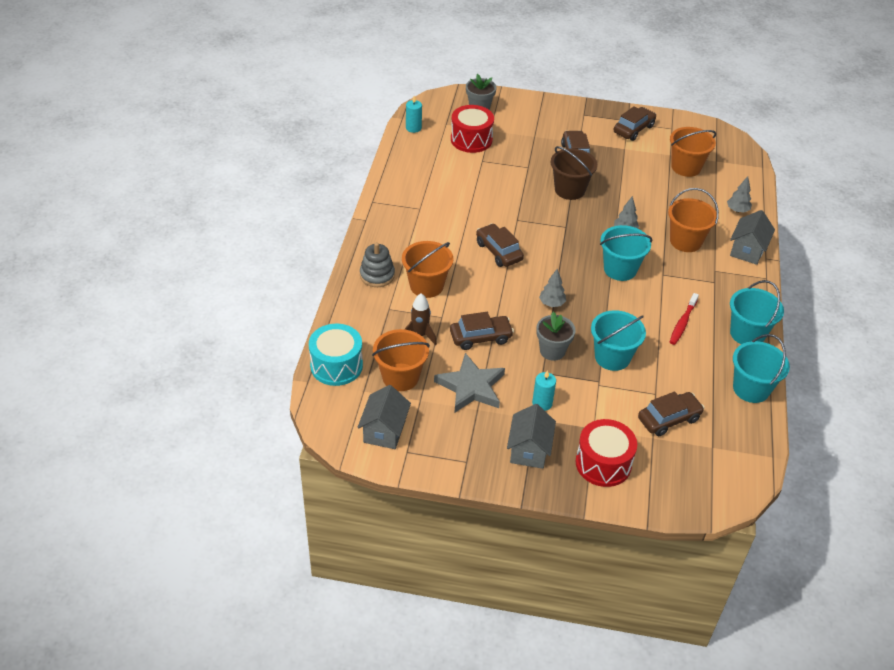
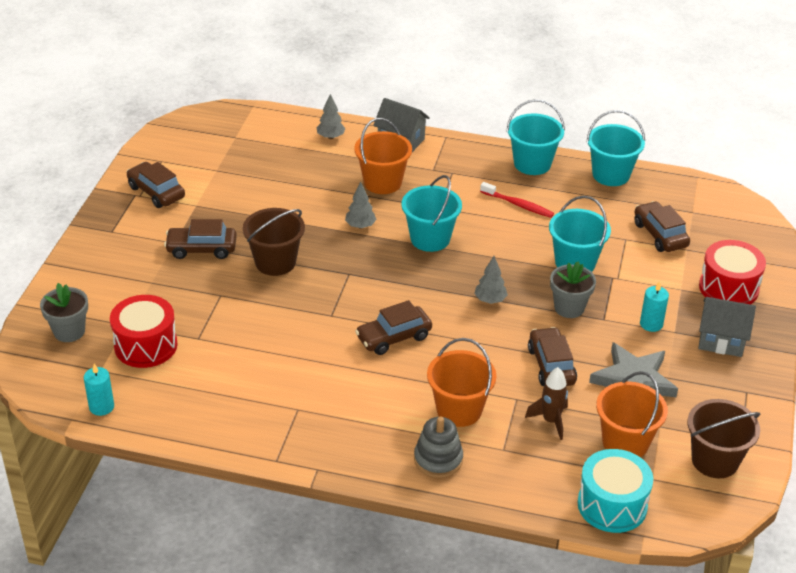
camera: 85 degrees left, 5 degrees down
grey house [357,385,411,449] -> brown bucket [687,399,760,478]
orange bucket [670,127,716,177] -> none

